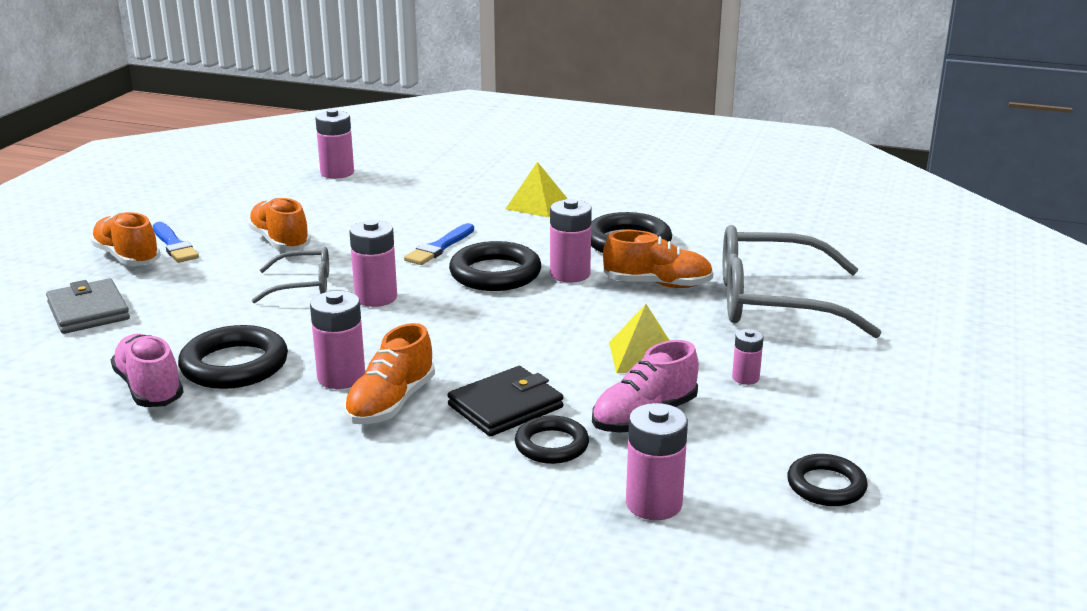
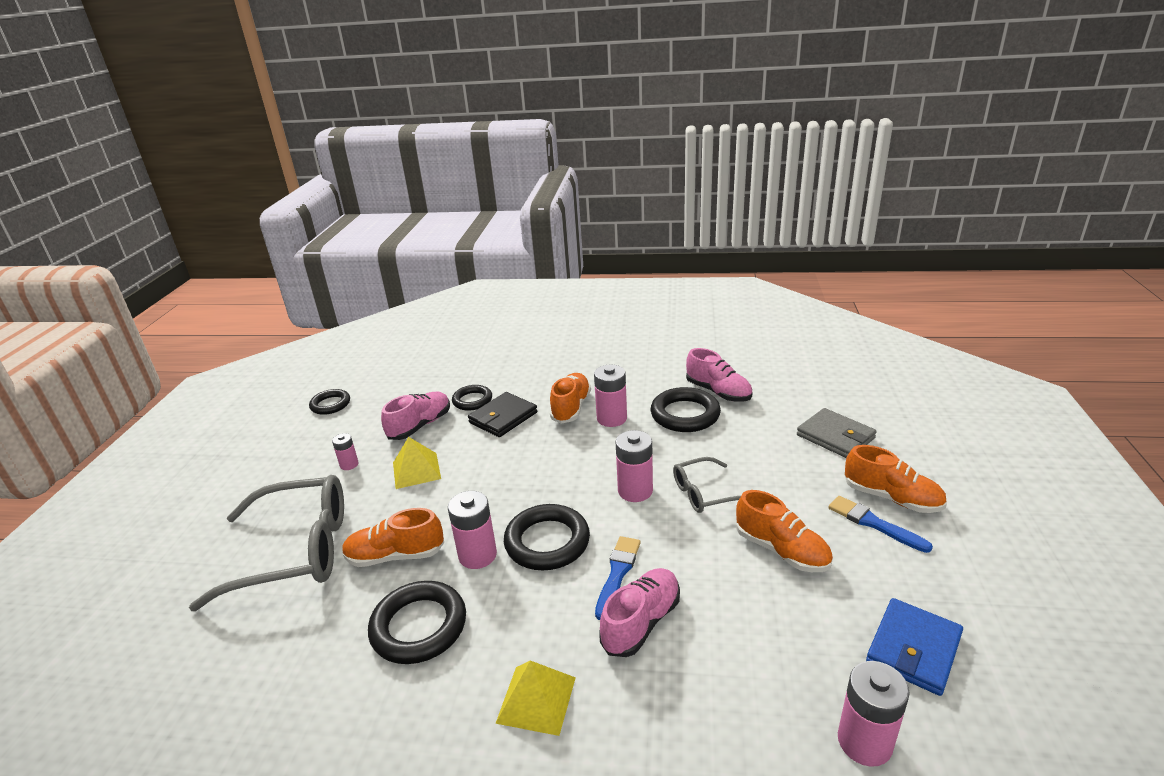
camera: 170 degrees right, 5 degrees up
pink battery [626,403,688,520] -> none
none -> pink shoe [599,568,680,657]
none -> blue wallet [866,598,963,696]

